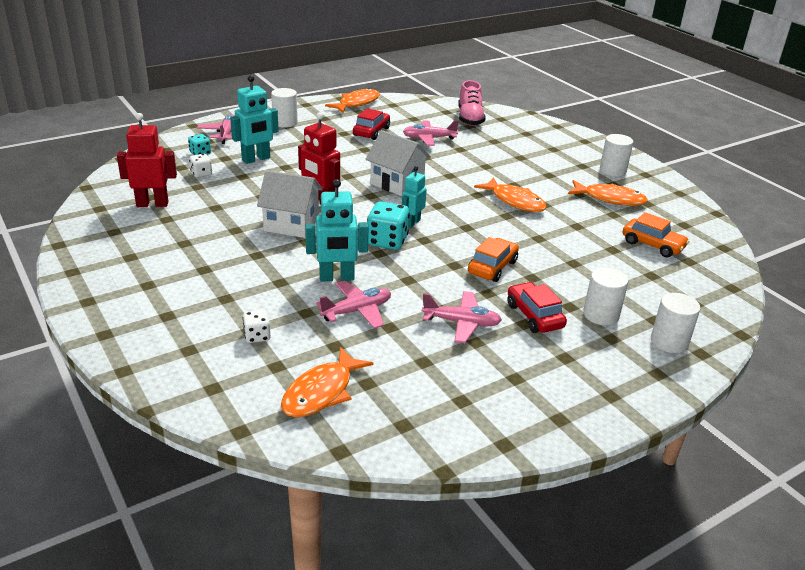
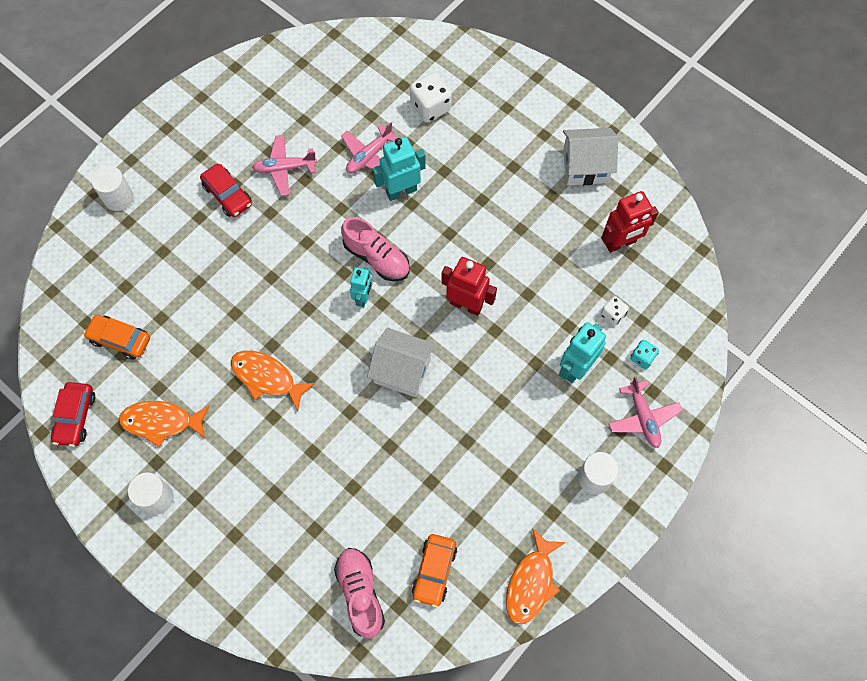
camera: 165 degrees right, 35 degrees up
white dice [243,310,271,343] -> white dice [410,73,452,122], size x1.76
white house [257,170,323,238] -> white house moved to [563,128,618,185]
orange fish [281,347,373,417] -> none
red car [353,108,390,140] -> red car moved to [51,382,95,447]
turquoise dice [367,201,410,250] -> pink shoe [341,217,409,281]
pink plane [403,120,459,146] -> none
orange car [468,237,519,282] -> orange car moved to [412,534,457,608]
white cylinder [583,267,628,325] -> none

